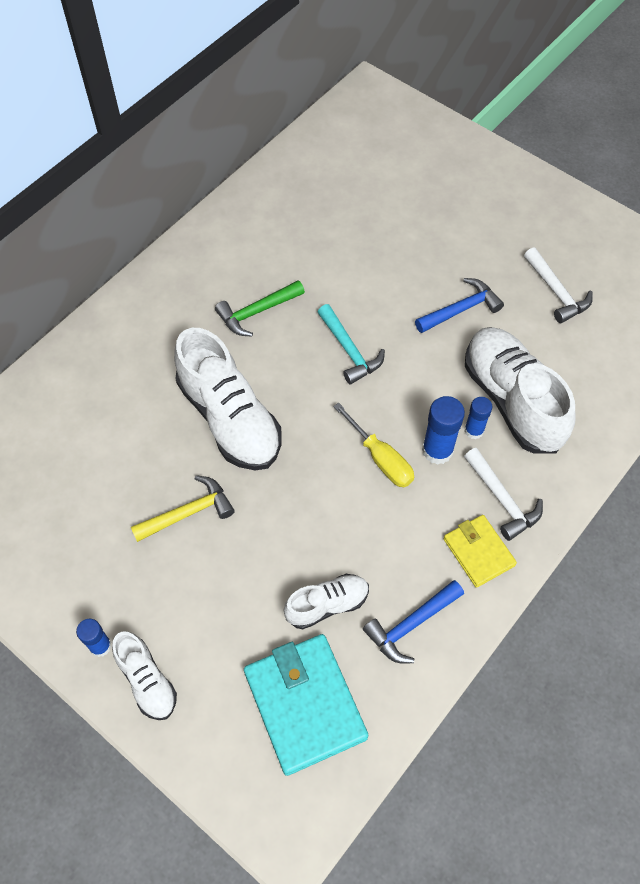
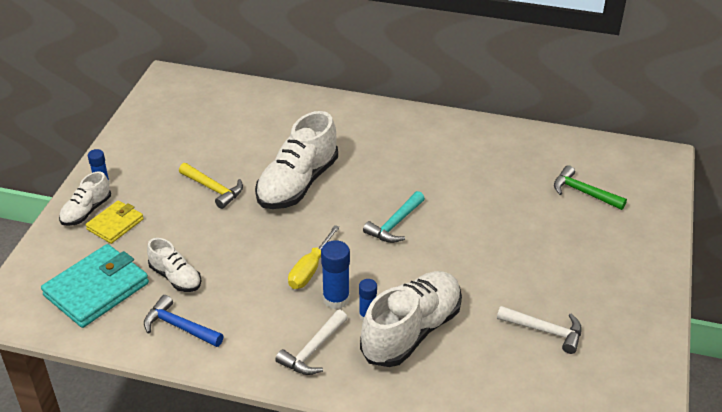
camera: 65 degrees right, 20 degrees down
green hammer [215,280,305,337] -> green hammer moved to [554,165,627,210]
blue hammer [415,278,504,333] -> none
yellow wallet [444,515,517,588] -> yellow wallet moved to [85,200,144,244]
white hammer [524,247,593,323] -> white hammer turned 105 degrees counterclockwise [497,306,582,354]

